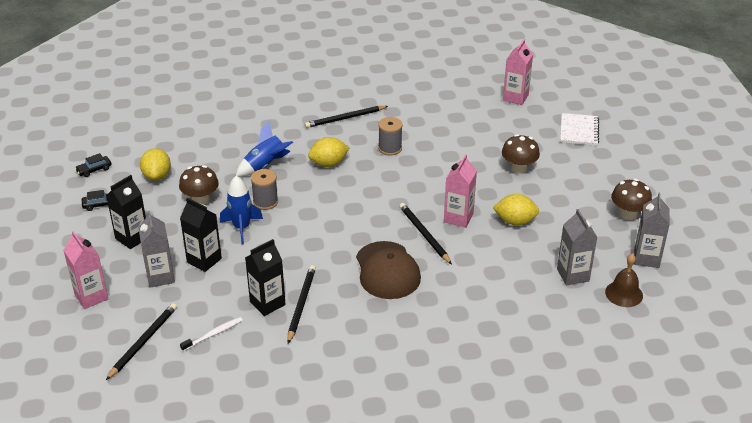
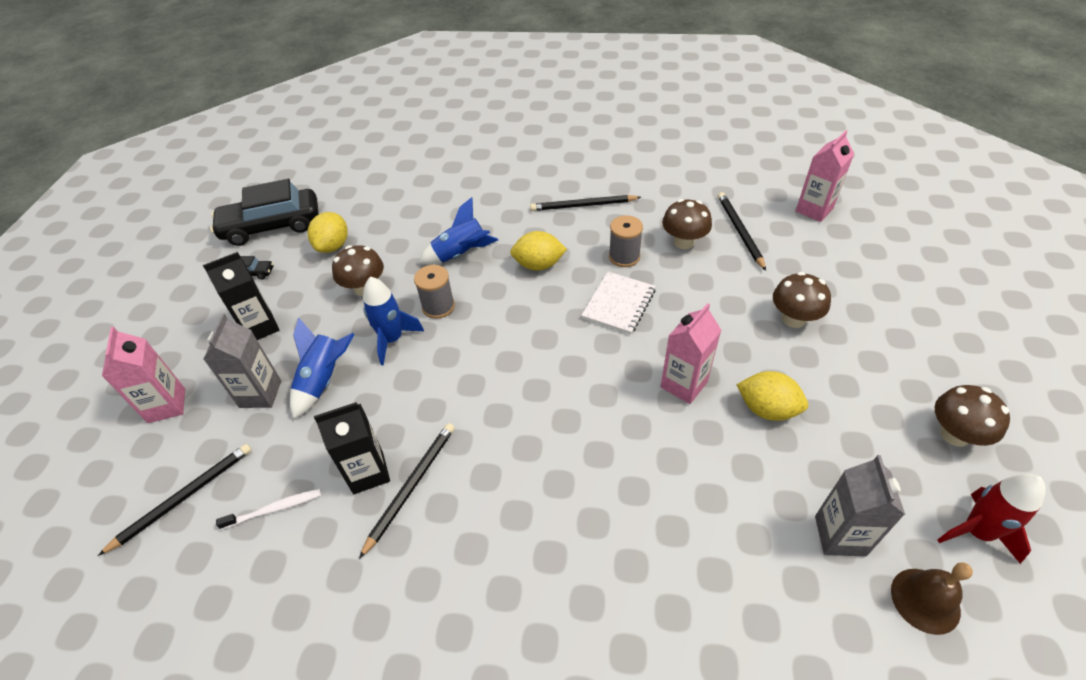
camera: 20 degrees right, 10 degrees up
black car [75,153,111,177] -> black car [210,179,319,246], size x2.46
black carton [180,198,222,272] -> blue rocket [290,317,354,419]
brown cap [356,241,421,299] -> none
black pencil [399,203,452,264] -> black pencil moved to [718,192,766,271]
white notebook [560,113,599,146] -> white notebook moved to [581,272,656,334]
grey carton [634,193,670,268] -> red rocket [937,474,1046,564]
none -> brown mushroom [662,199,712,249]

